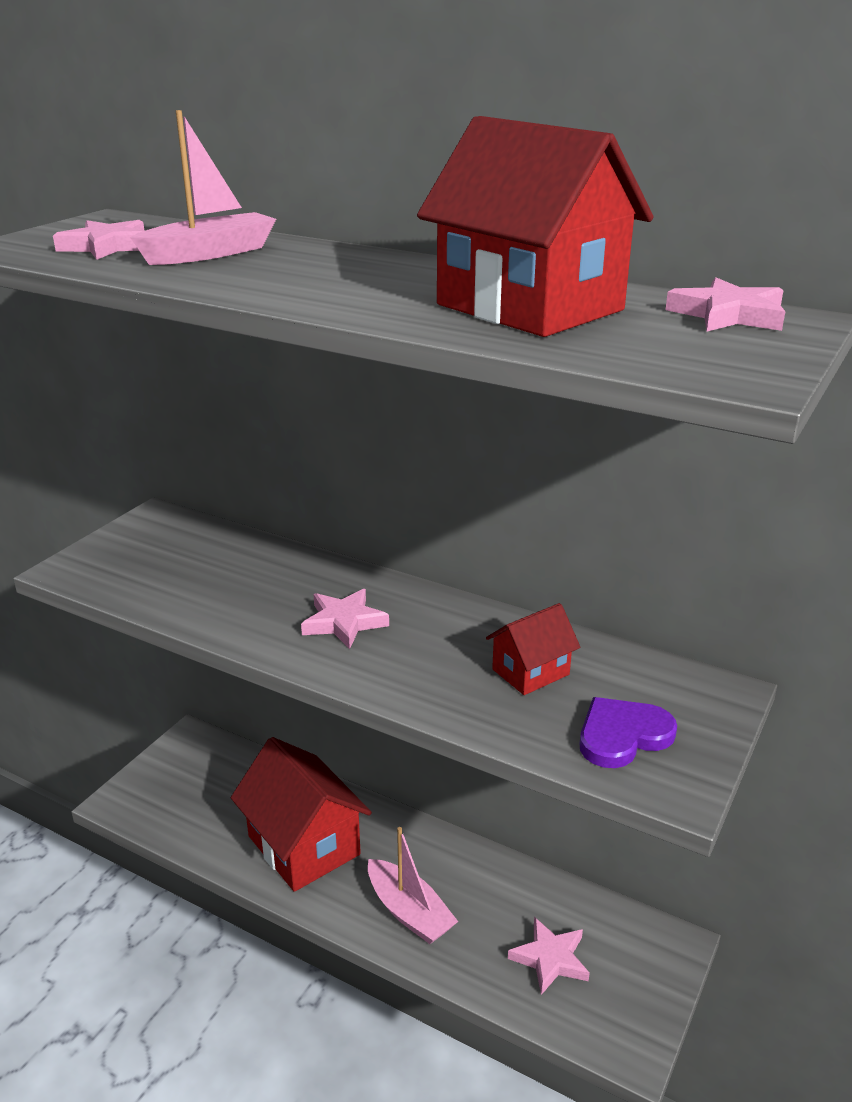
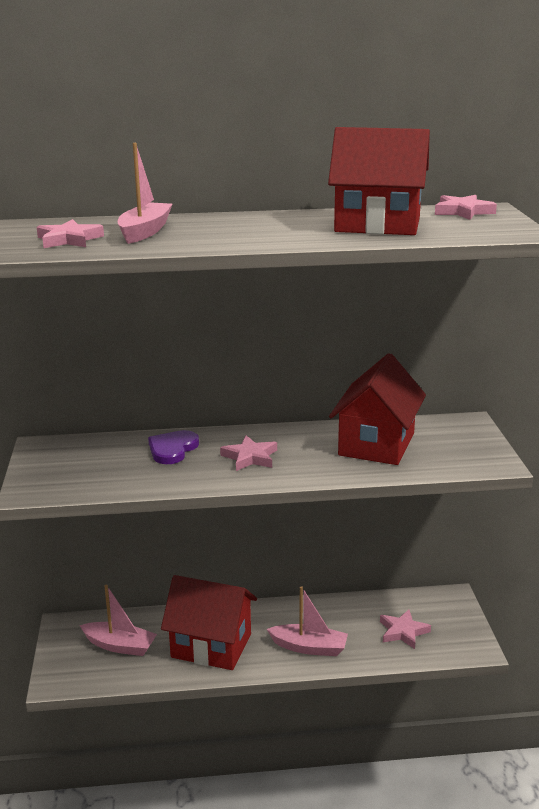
camera: 35 degrees left, 5 degrees down
red house [486,603,580,695] -> red house [329,353,426,465], size x1.96
purple heart [580,697,677,768] -> purple heart moved to [148,430,199,464]
none -> pink boat [79,585,157,656]

